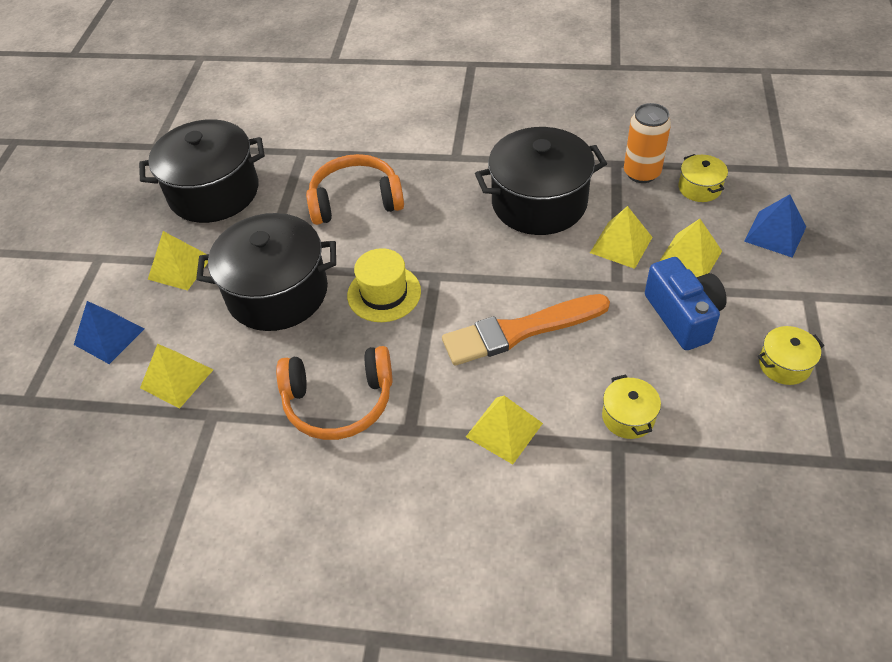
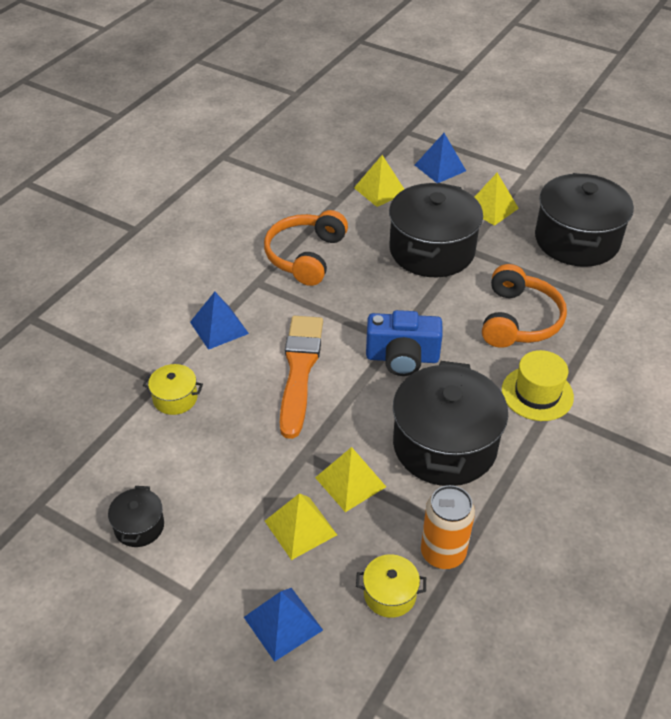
camera: 110 degrees right, 5 degrees down
yellow hat [347,248,421,322] -> yellow hat moved to [502,350,574,421]
yellow pyramid [466,396,543,464] -> blue pyramid [190,292,249,350]
blue camera [645,257,727,350] -> blue camera moved to [366,310,443,376]
yellow pot [758,326,824,385] -> black pot [108,486,164,547]

